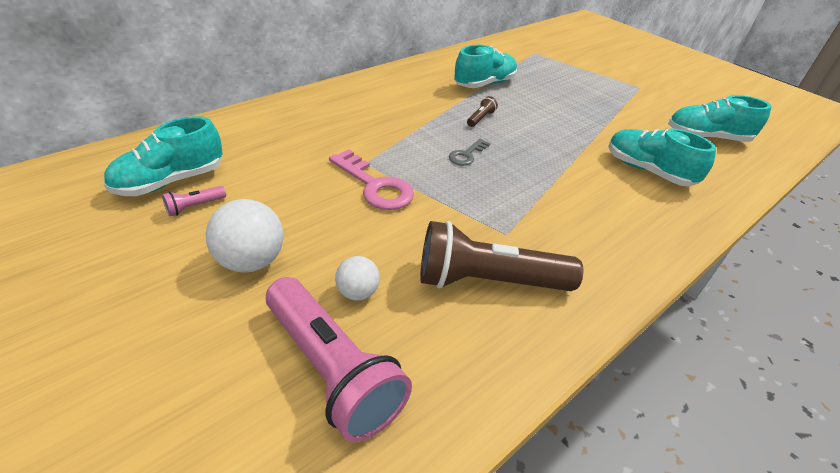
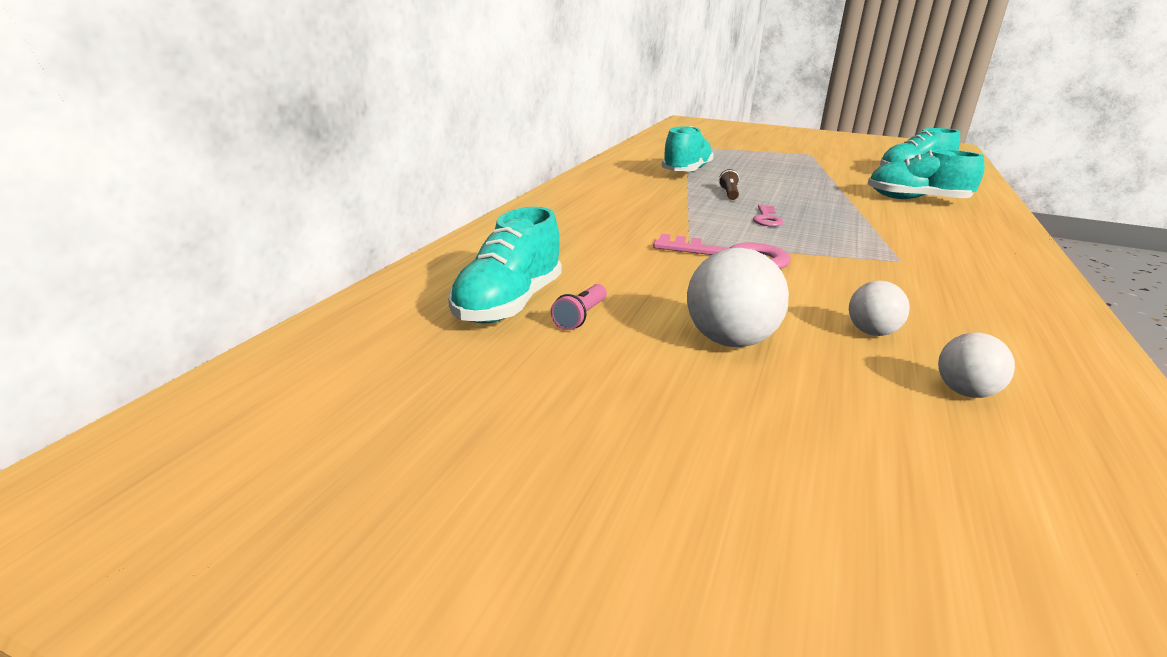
camera: 25 degrees left, 15 degrees down
pink flashlight [266,277,412,442] -> white ball [938,333,1015,398]
brown flashlight [420,221,583,291] -> none
grey key [449,139,490,166] -> pink key [753,205,784,227]

